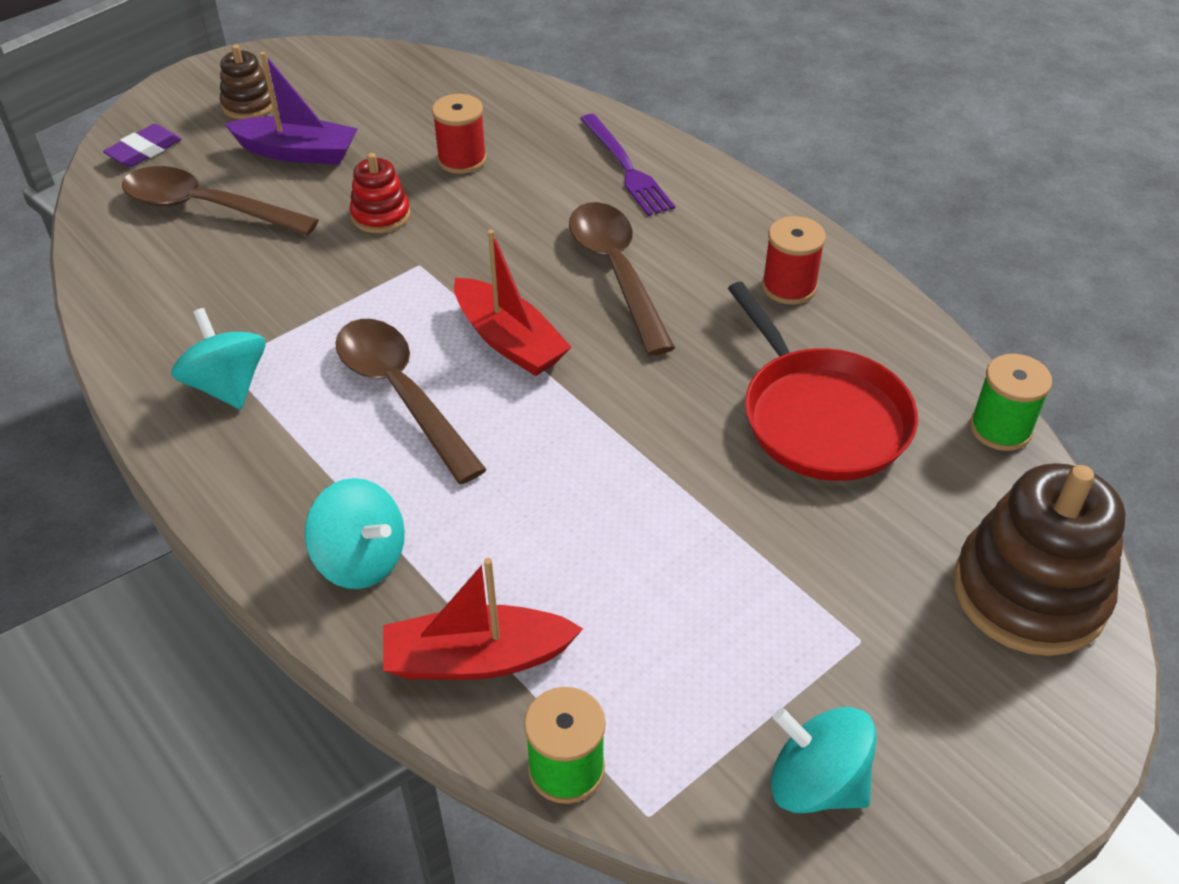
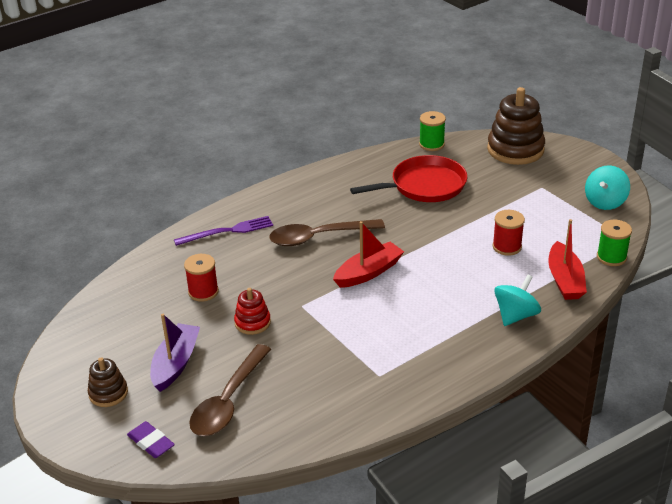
camera: 85 degrees left, 10 degrees down
turquoise spinning top [171,308,265,409] -> none
brown spoon [335,319,487,484] -> none
red spool [762,216,826,305] -> red spool moved to [493,210,525,256]

